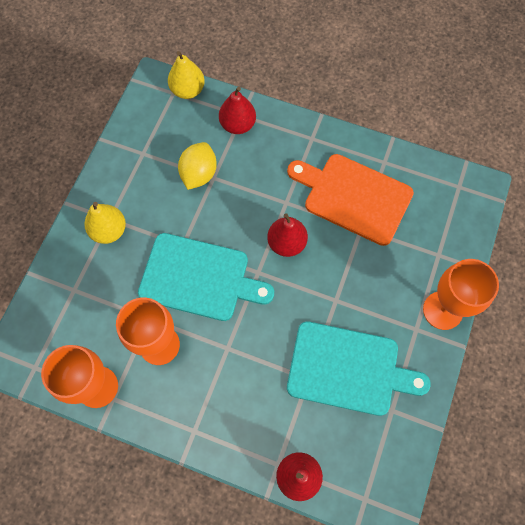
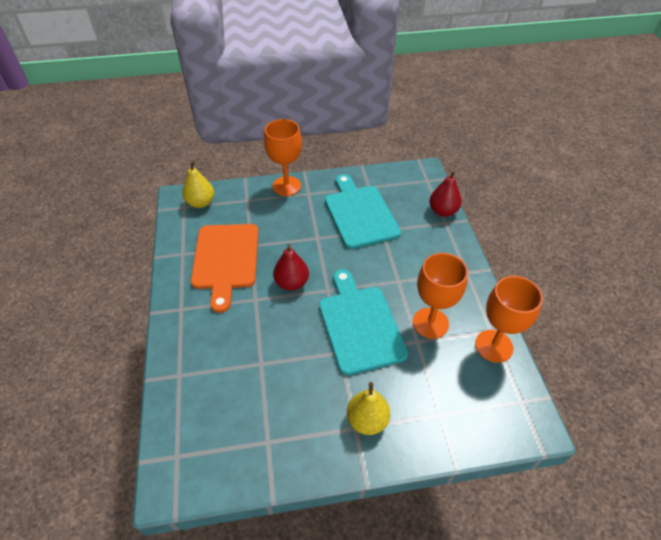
camera: 120 degrees left, 20 degrees down
yellow pear [168,51,205,99] -> yellow pear moved to [182,160,214,208]
yellow lemon [178,142,217,190] -> none
red pear [219,87,256,134] -> none

